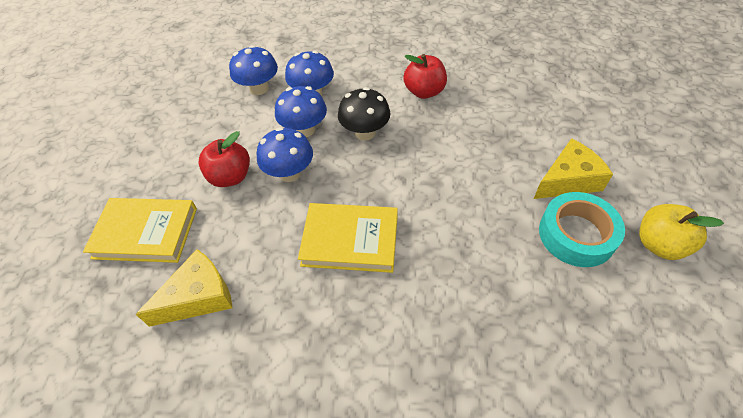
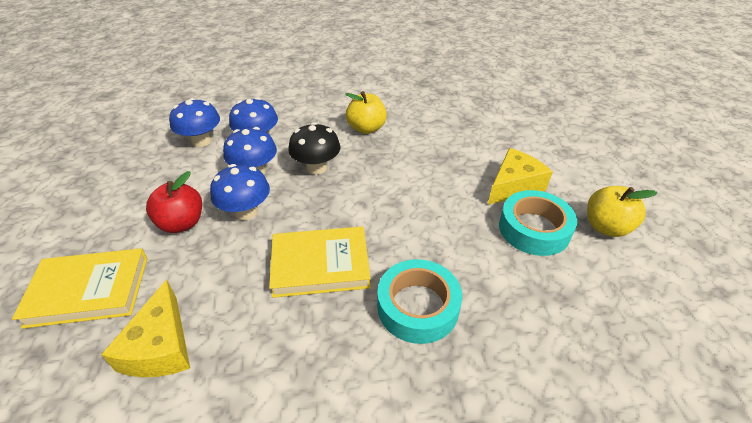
camera: 15 degrees left, 10 degrees down
yellow cheese [135,249,233,327] -> yellow cheese turned 135 degrees clockwise [101,280,190,377]
red apple [403,54,447,99] -> yellow apple [345,91,387,134]
none -> turquoise tape [377,259,462,344]

